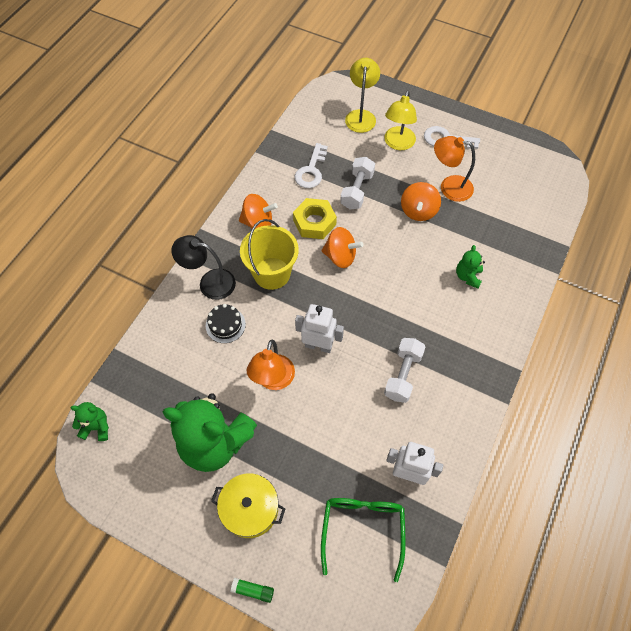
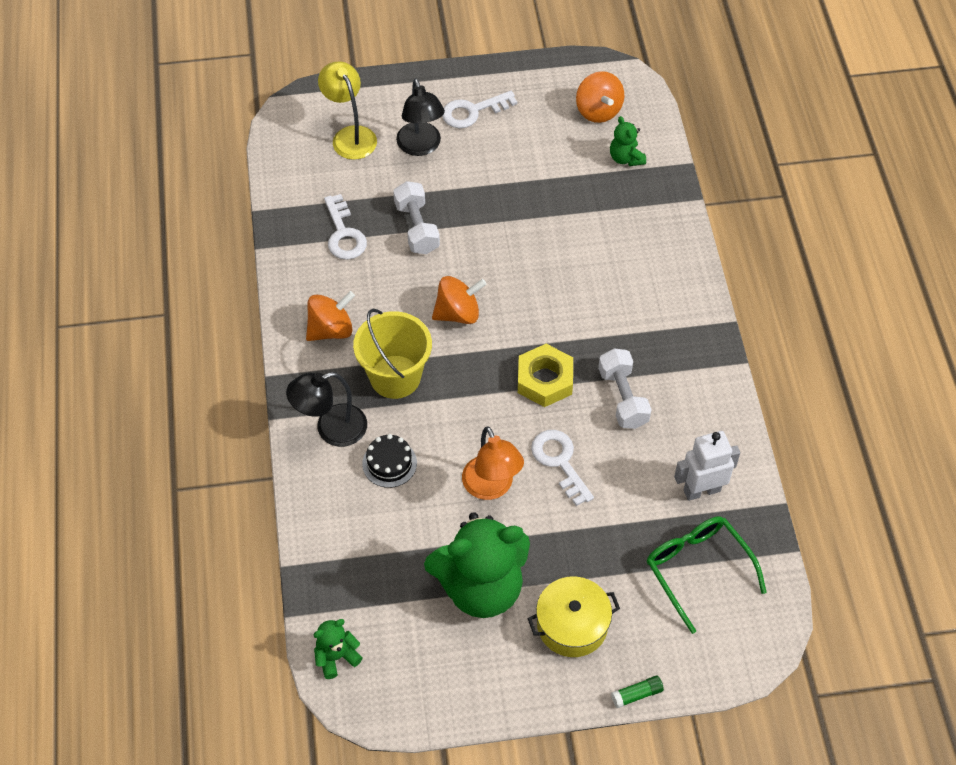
camera: 35 degrees left, 5 degrees down
yellow nut [293,198,337,239] -> yellow nut moved to [518,344,573,407]
white robot [295,304,344,353] -> none
yellow lamp [384,91,417,150] -> black lamp [396,78,445,156]
orange spinning top [401,182,441,221] -> orange spinning top moved to [576,71,624,123]
orange lamp [434,136,475,202] -> none
green teddy bear [456,245,485,289] -> green teddy bear moved to [610,116,646,166]
none -> white key [531,430,594,506]

